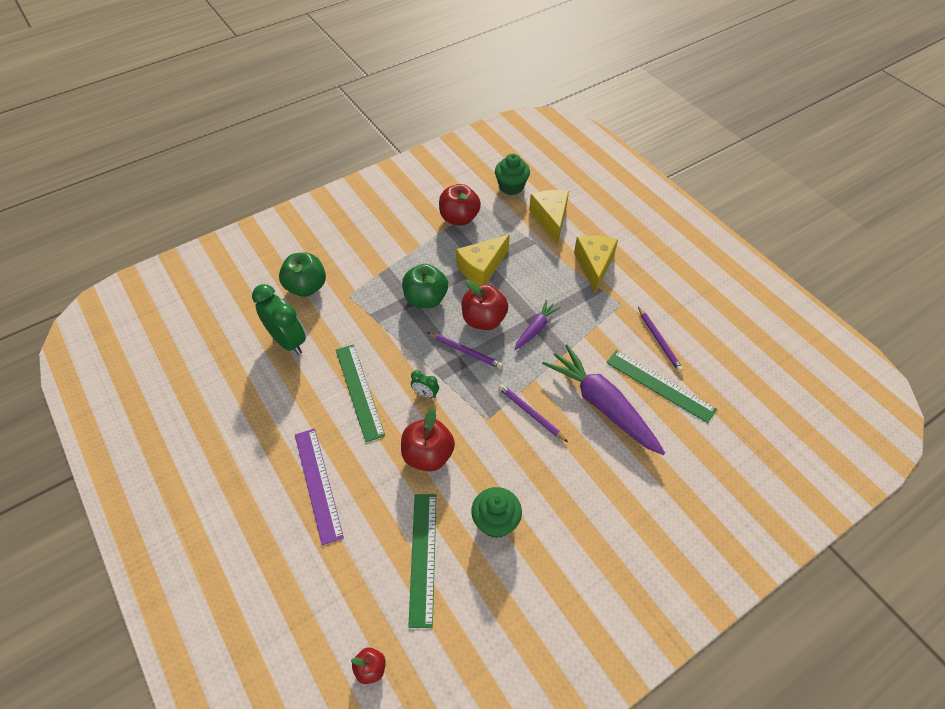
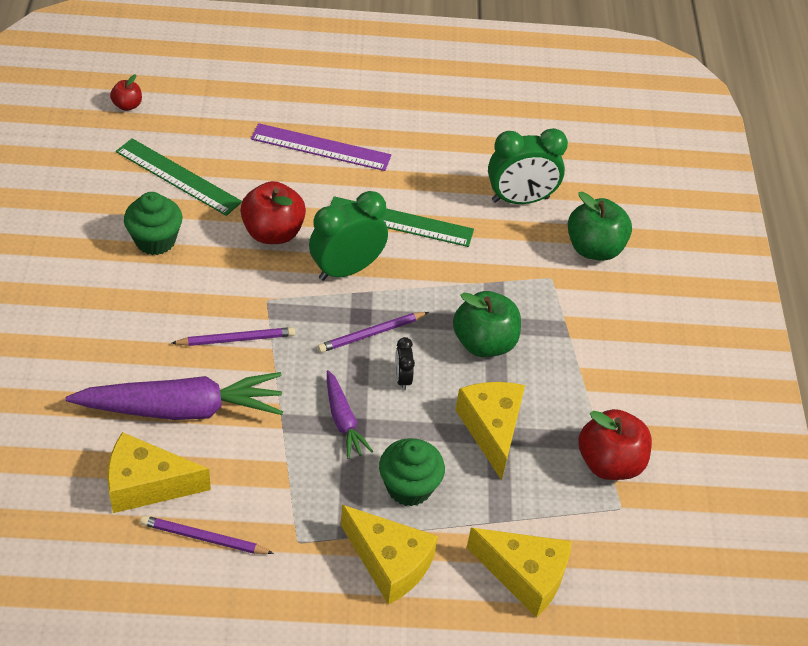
camera: 120 degrees right, 5 degrees down
green clock [411,370,439,398] -> green clock [309,191,388,281], size x2.11
red apple [462,280,508,330] -> black clock [395,337,415,391]
green cupcake [495,154,530,195] -> green cupcake moved to [379,438,445,507]
green ruler [606,350,717,423] -> yellow cheese [107,432,211,513]

